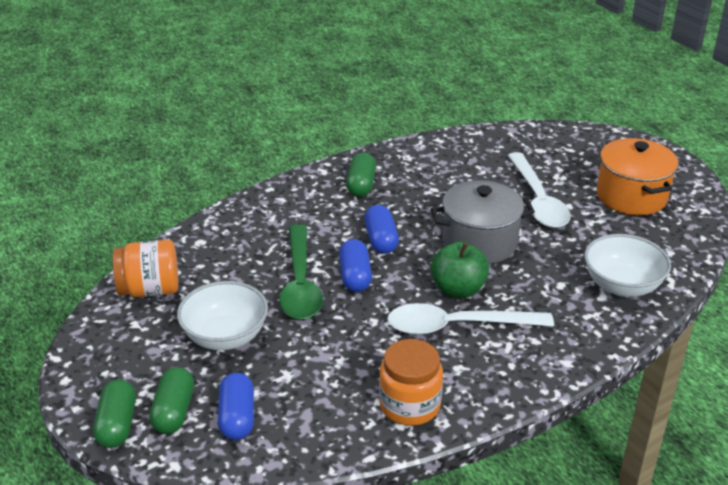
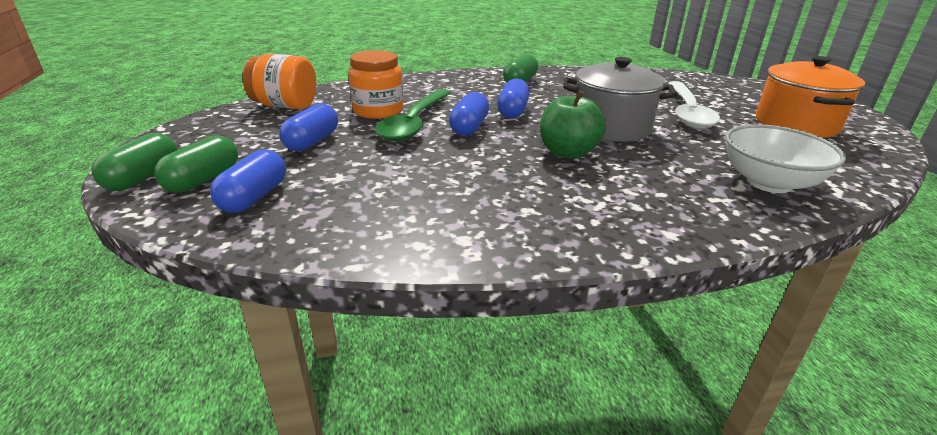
camera: 20 degrees right, 5 degrees down
white bowl [177,281,268,350] -> blue capsule [279,104,338,151]
orange jar [379,339,443,426] -> orange jar moved to [348,50,403,119]
white spoon [387,303,554,335] -> none

